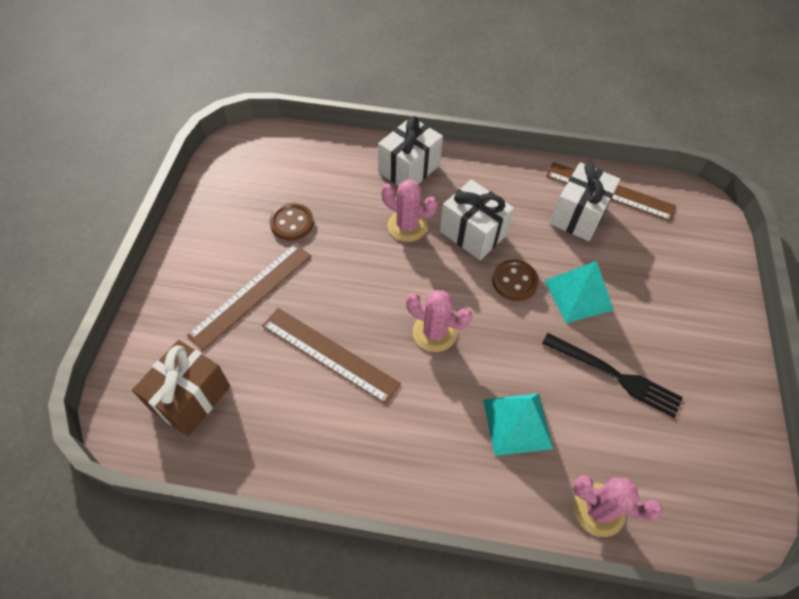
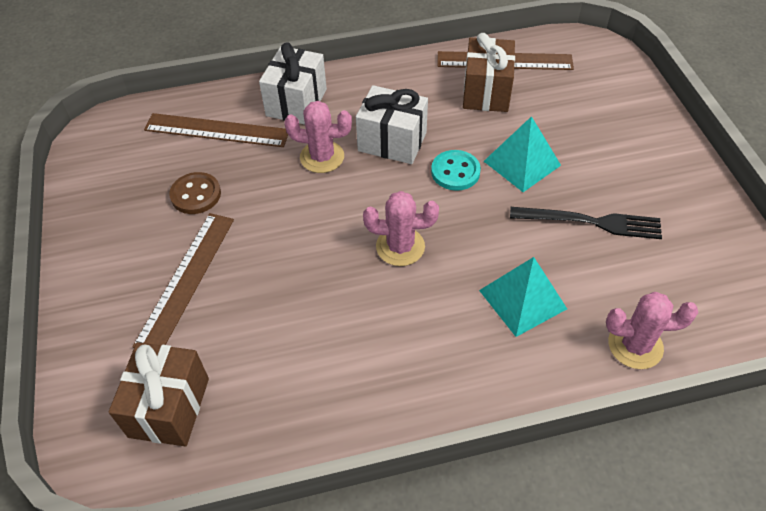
camera: 20 degrees left, 5 degrees down
brown ruler [262,308,401,404] -> brown ruler moved to [144,113,288,147]
brown button [492,259,539,301] -> turquoise button [431,150,481,191]
white gift [550,162,621,241] -> brown gift [463,33,515,112]

